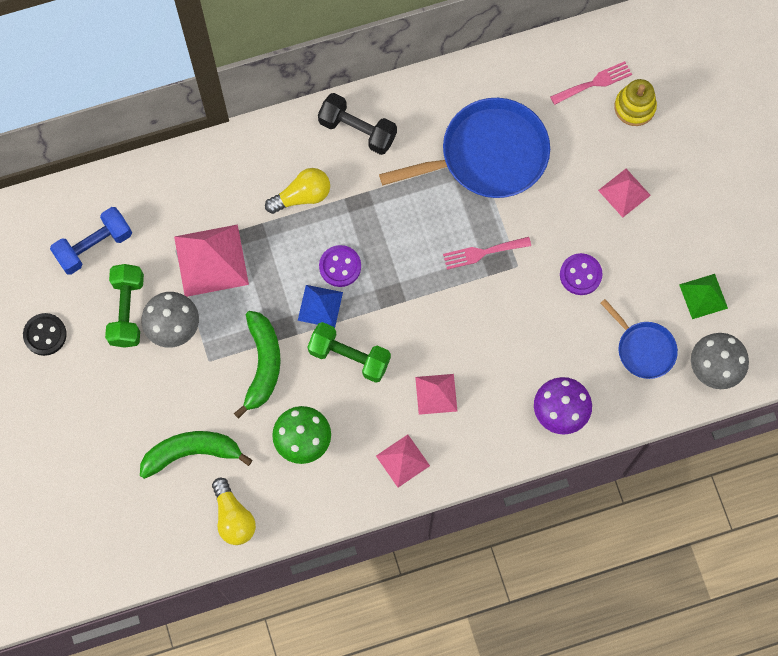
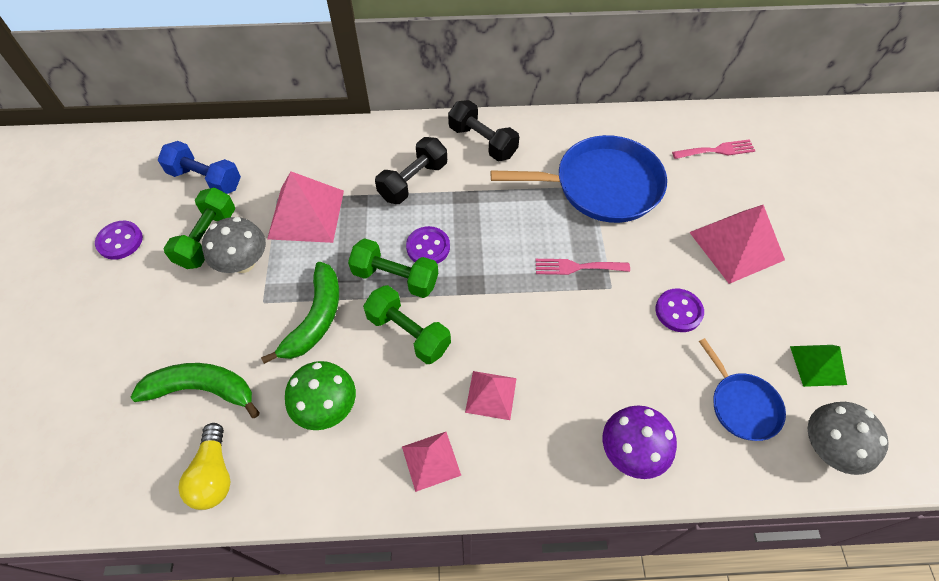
camera: 15 degrees right, 15 degrees down
black button [23,313,67,356] -> purple button [95,221,143,260]
blue dumbbell [50,207,132,275] -> blue dumbbell turned 45 degrees clockwise [158,141,241,194]
yellow light bulb [265,168,330,214] -> black dumbbell [375,137,447,204]
blue pyramid [298,285,343,328] -> green dumbbell [348,239,438,298]
pink pyramid [598,169,651,217] -> pink pyramid [689,205,785,284], size x1.71
yellow stacking toy [614,79,657,126] -> none

